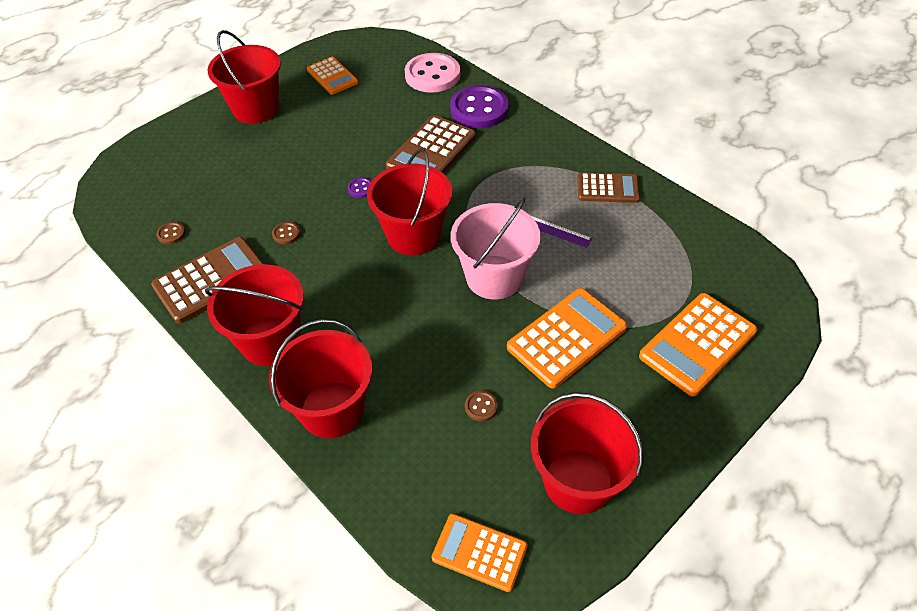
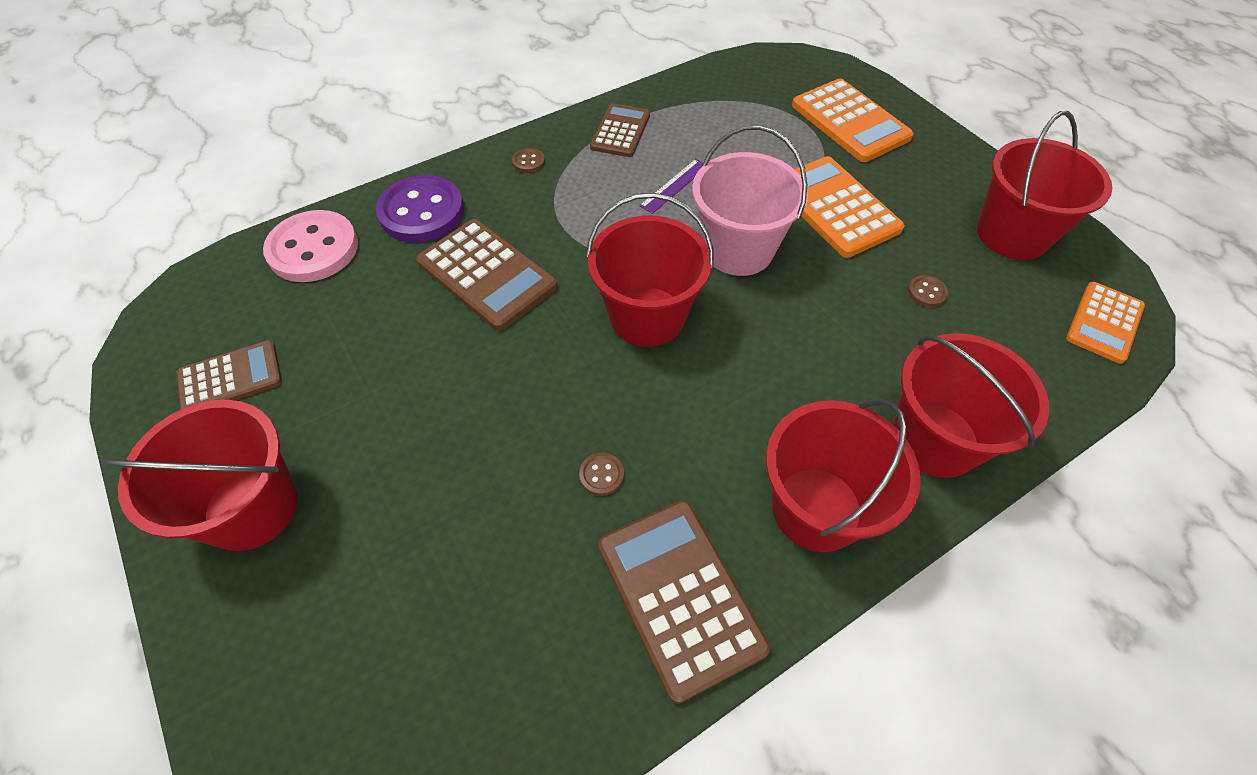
camera: 80 degrees left, 5 degrees up
brown button [156,222,185,244] -> brown button moved to [512,148,545,173]
orange calculator [307,57,358,95] -> brown calculator [177,340,282,410]
purple button [347,177,372,198] -> none

